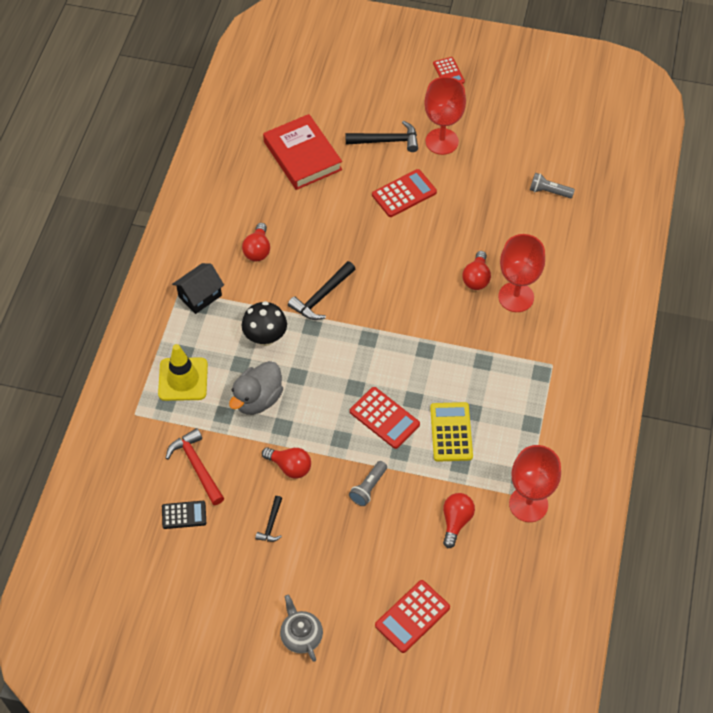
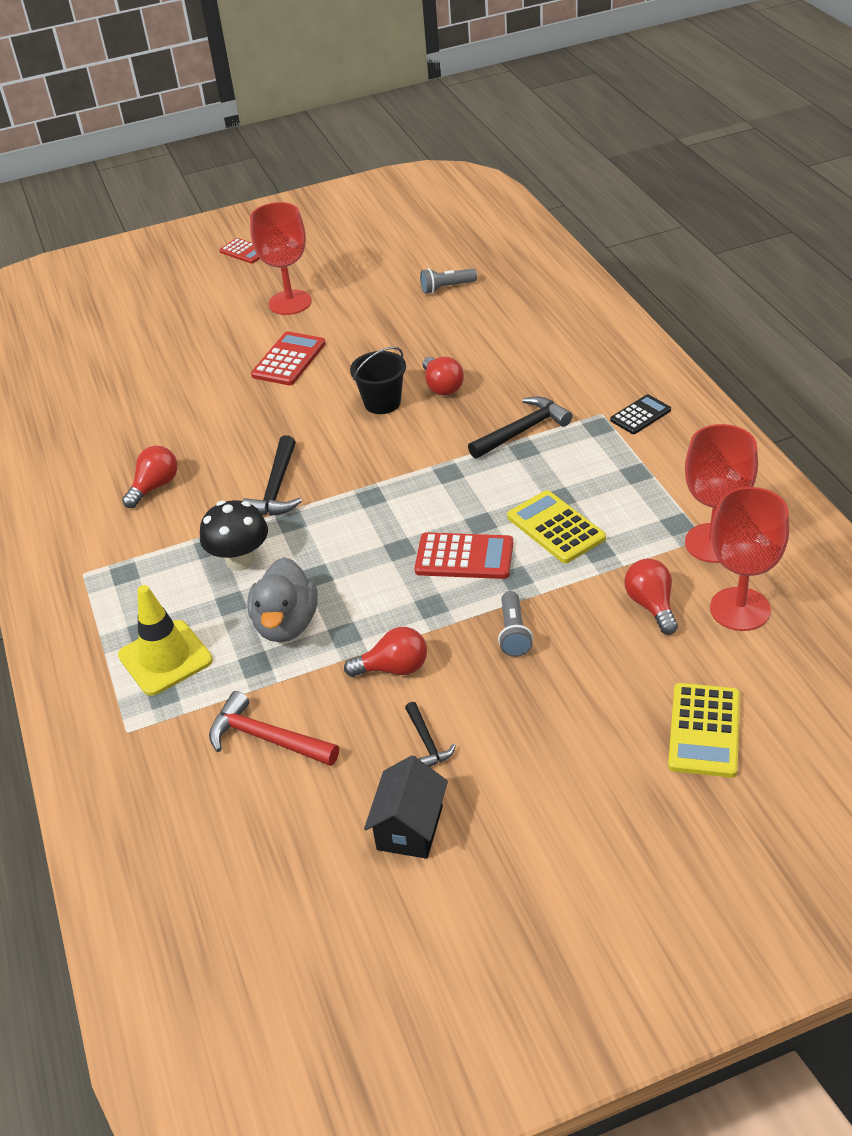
camera: 30 degrees left, 15 degrees down
black calculator [162,501,206,529] -> black calculator moved to [610,394,671,434]
black house [172,263,224,314] -> black house moved to [364,756,448,859]
red light bulb [242,223,270,261] -> red light bulb turned 120 degrees counterclockwise [122,446,178,508]
red book [263,114,342,190] -> none
grey teapot [280,595,323,662] -> none
black hammer [345,121,418,152] -> black hammer moved to [468,397,572,459]
red calculator [375,580,450,653] -> yellow calculator [668,683,740,778]
red goblet [498,234,545,312] -> red goblet moved to [710,487,789,631]
none -> black bucket [350,347,406,414]

